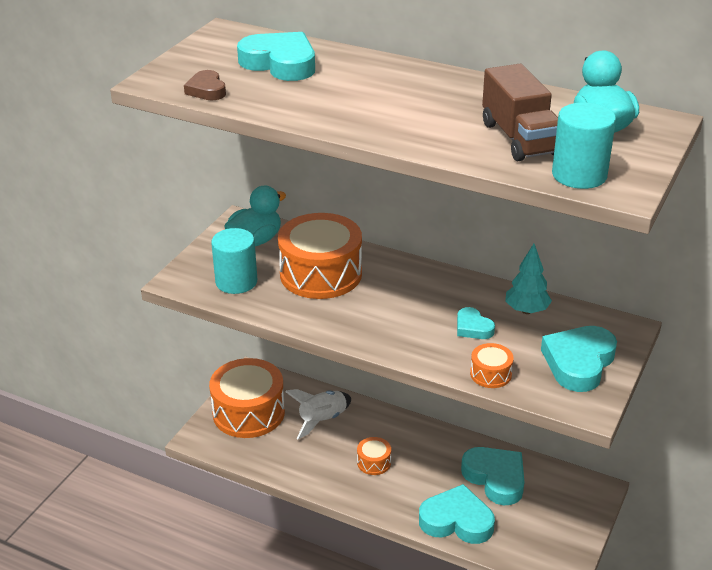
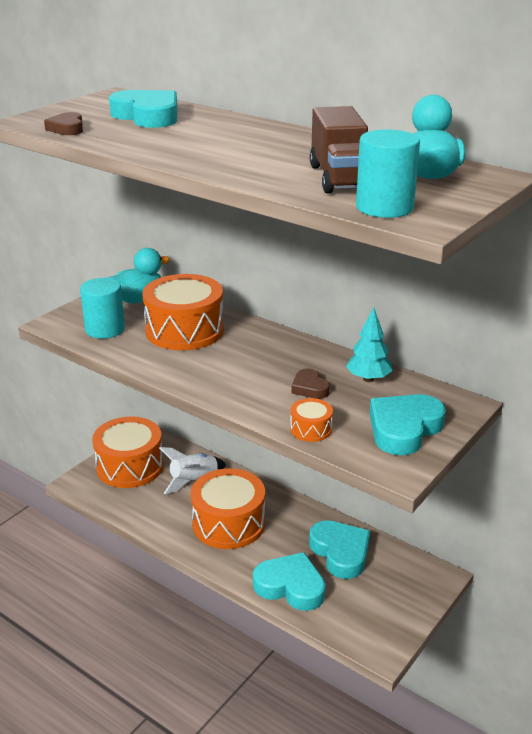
camera: 10 degrees right, 5 degrees down
orange drum [357,437,391,475] -> orange drum [191,468,265,549], size x2.24
turquoise heart [457,307,495,339] -> brown heart [291,368,330,399]

